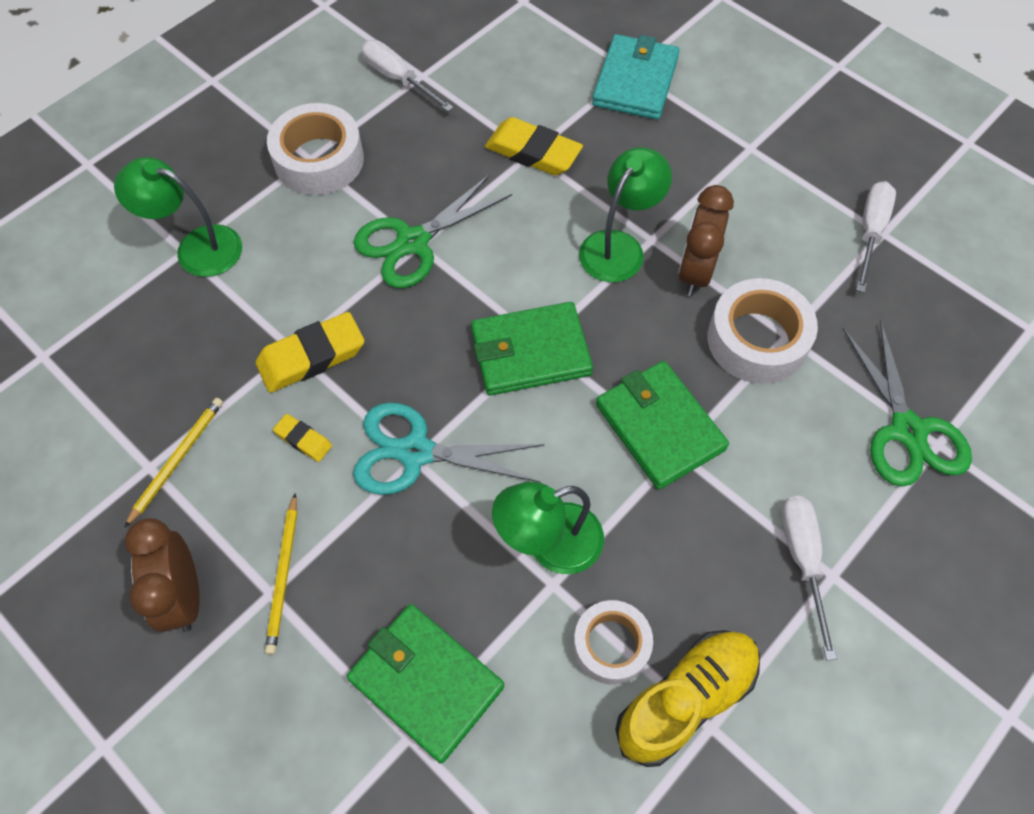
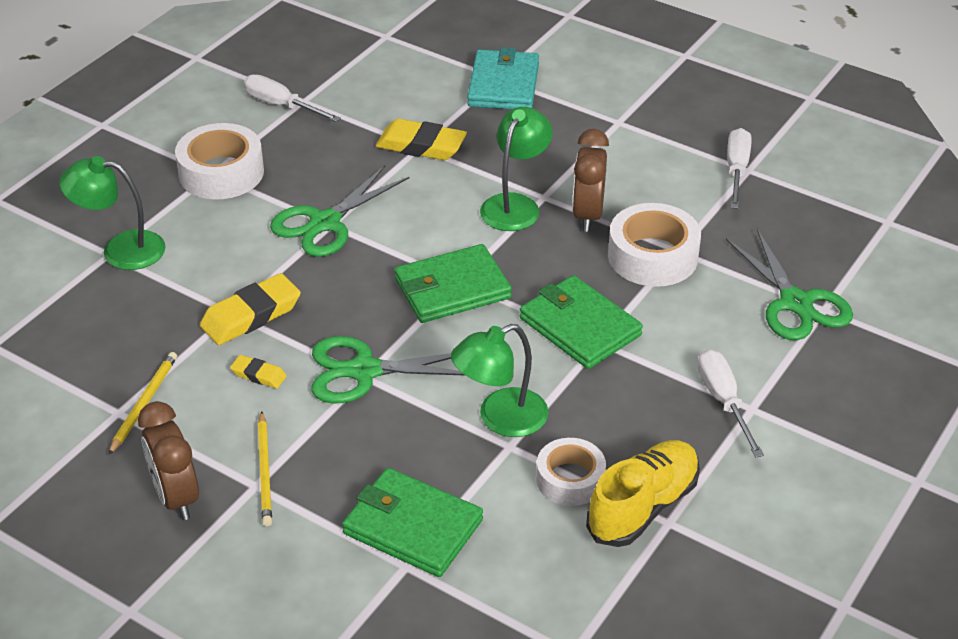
camera: 10 degrees left, 20 degrees down
turquoise scissors [353,403,544,495] -> green scissors [312,336,466,404]

